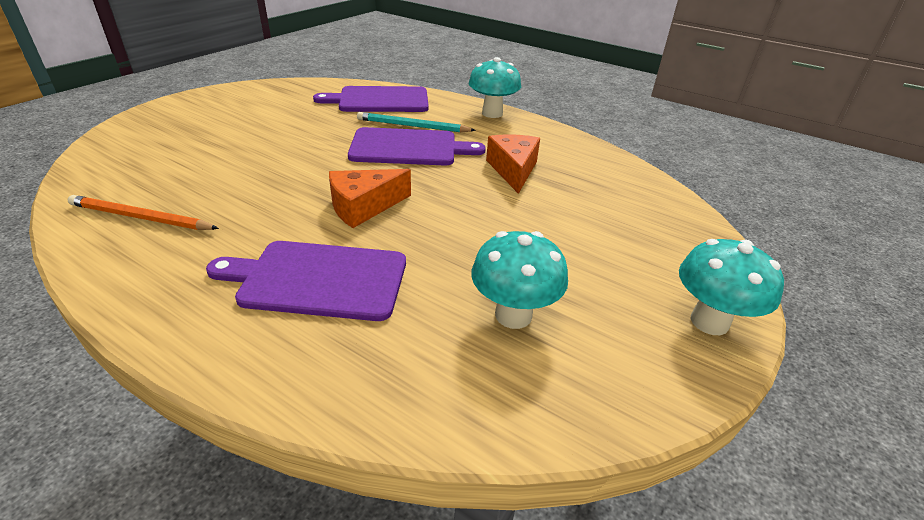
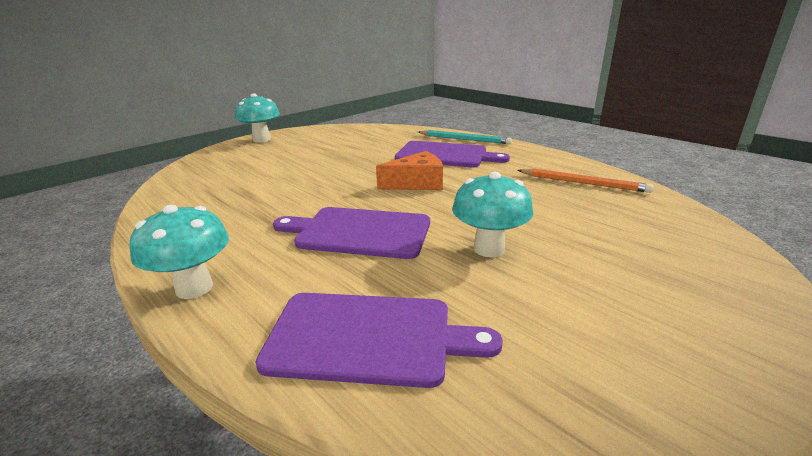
camera: 165 degrees left, 10 degrees down
turquoise pencil [357,112,476,132] -> turquoise pencil moved to [418,130,512,144]
turquoise mushroom [471,231,568,329] -> turquoise mushroom moved to [452,172,533,257]
orange cheese [486,134,540,194] -> none

